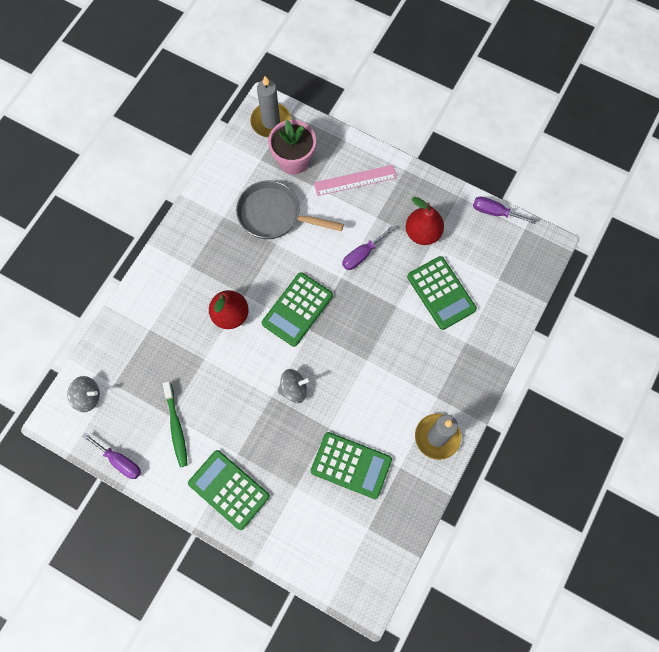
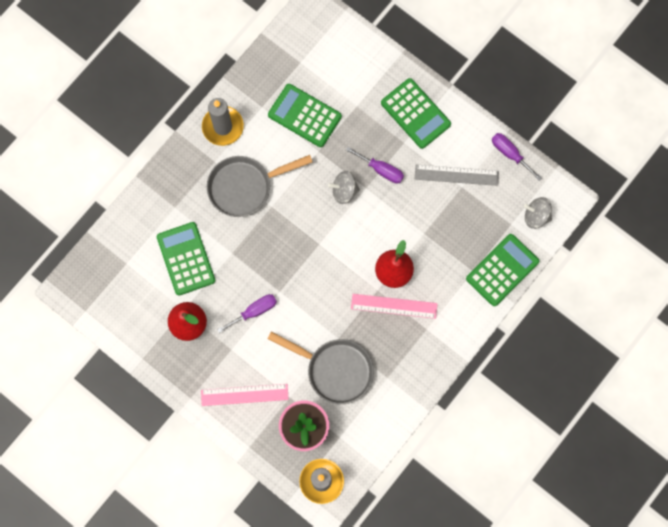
camera: 170 degrees left, 5 degrees up
green toothbrush [163,381,188,467] -> grey ruler [415,165,499,186]
green calculator [262,272,333,347] -> green calculator moved to [466,234,539,306]
purple screwdriver [473,197,536,224] -> purple screwdriver moved to [346,147,404,183]
none -> grey pan [207,155,313,217]
none -> pink ruler [351,294,438,319]

